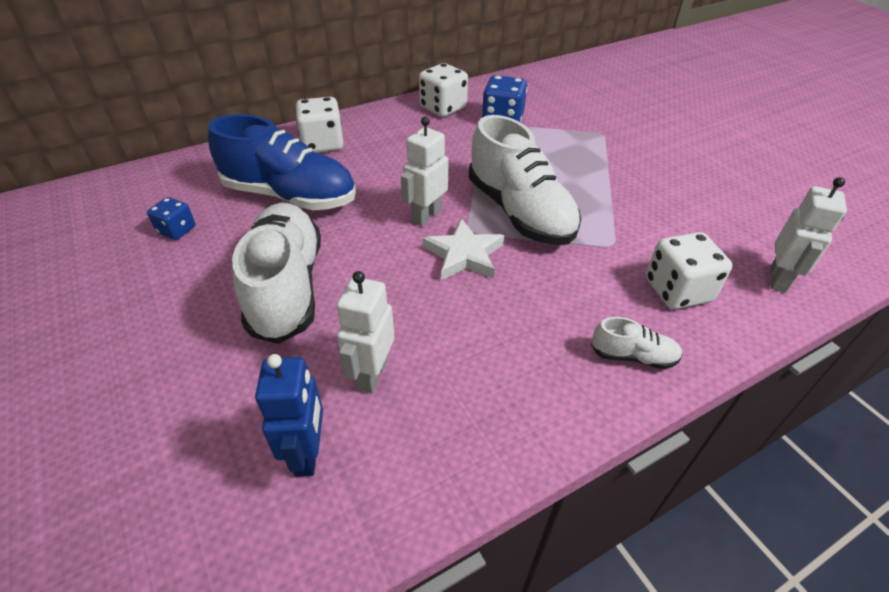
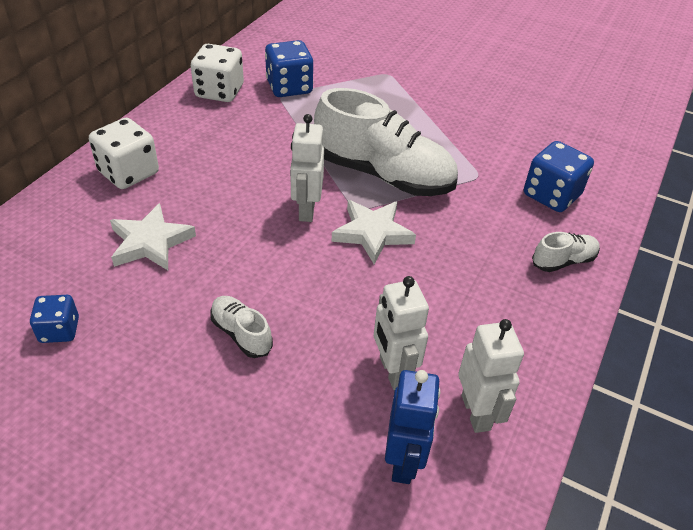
camera: 35 degrees left, 0 degrees up
blue shoe [208,114,356,210] -> white star [110,203,196,270]
white shoe [232,203,321,344] -> white shoe [210,296,273,358], size x0.44
blue robot [255,354,323,477] -> blue robot turned 45 degrees clockwise [385,370,440,484]
white dice [646,232,732,309] -> blue dice [524,141,594,212]
white robot [771,177,847,293] -> white robot moved to [458,319,524,433]

